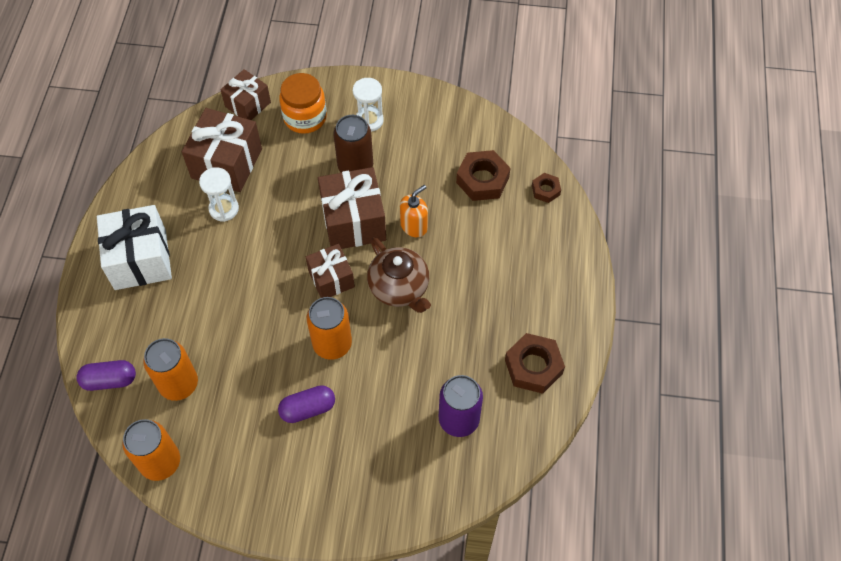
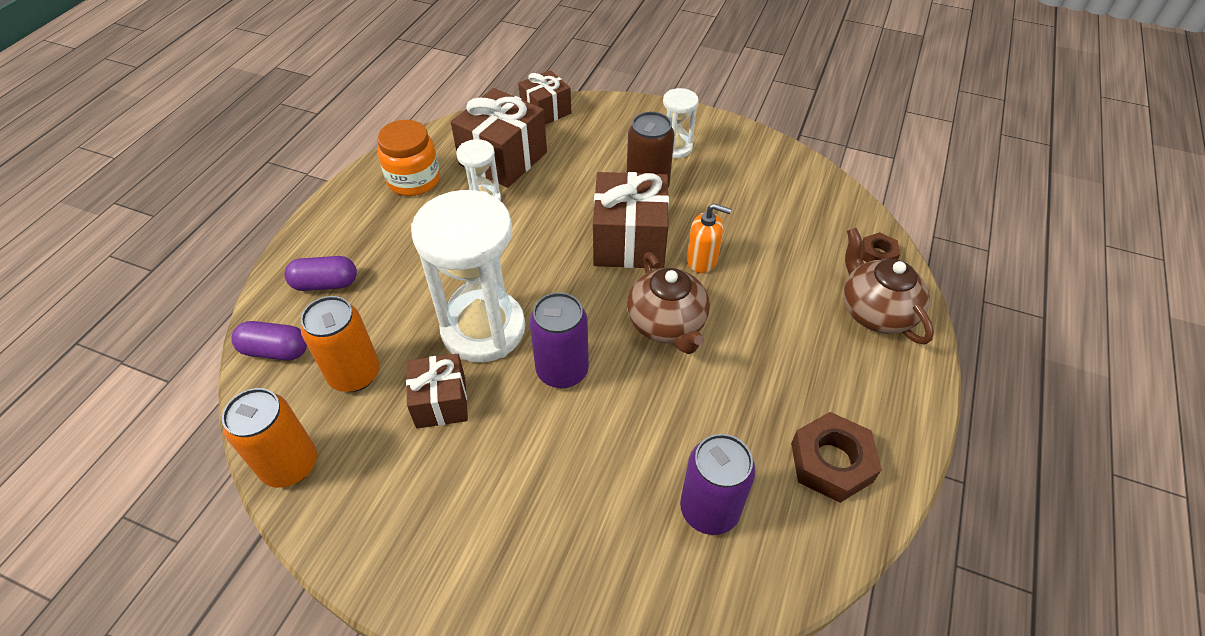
camera: 15 degrees right, 10 degrees down
white gift [97,205,172,290] -> none
purple capsule [278,385,335,423] -> purple capsule moved to [285,256,357,291]
orange jar [279,73,327,134] -> orange jar moved to [377,120,440,196]
brown gift [306,244,355,298] -> brown gift moved to [406,354,468,429]
orange can [307,297,352,360] -> purple can [530,292,589,388]
orange soap dispenser [400,185,428,237] -> orange soap dispenser turned 45 degrees clockwise [687,203,732,273]
brown nut [456,150,511,201] -> none
none -> white hourglass [411,190,525,363]
none -> brown teapot [843,228,934,344]

